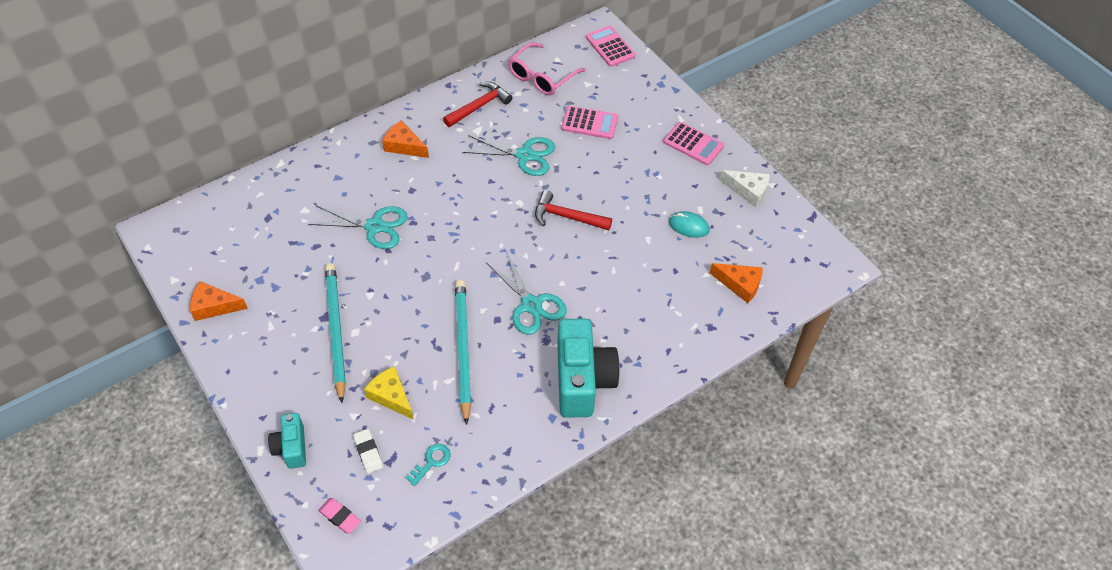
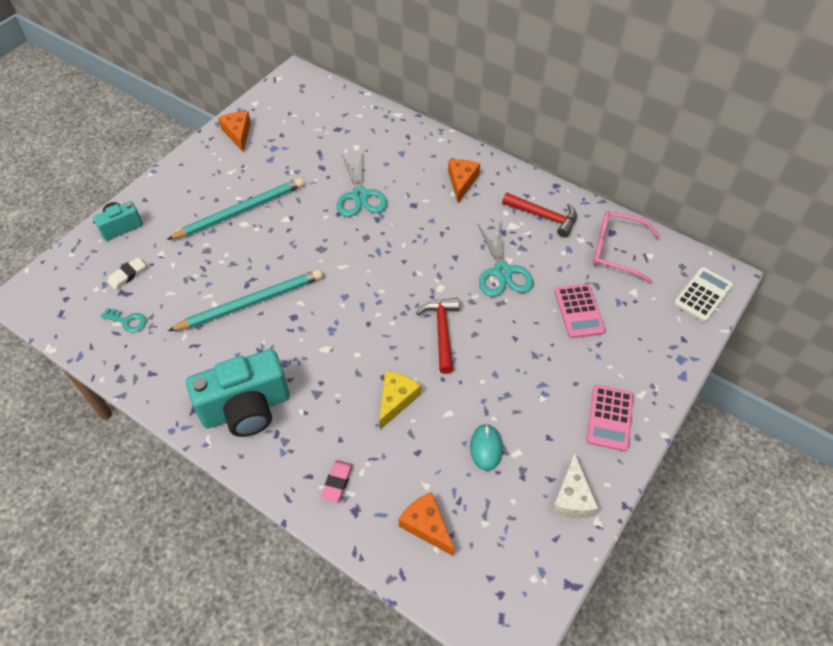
camera: 70 degrees right, 0 degrees up
pink eraser [318,498,361,534] -> pink eraser moved to [321,460,353,503]
yellow cheese [364,366,414,420] -> yellow cheese moved to [379,371,421,430]
turquoise scissors [487,253,567,335] -> none
pink calculator [586,26,635,67] -> white calculator [674,267,733,322]
orange cheese [710,263,763,303] -> orange cheese turned 135 degrees clockwise [398,492,455,556]

